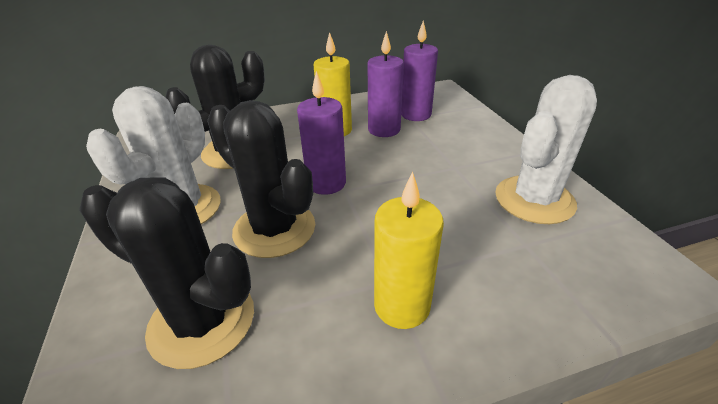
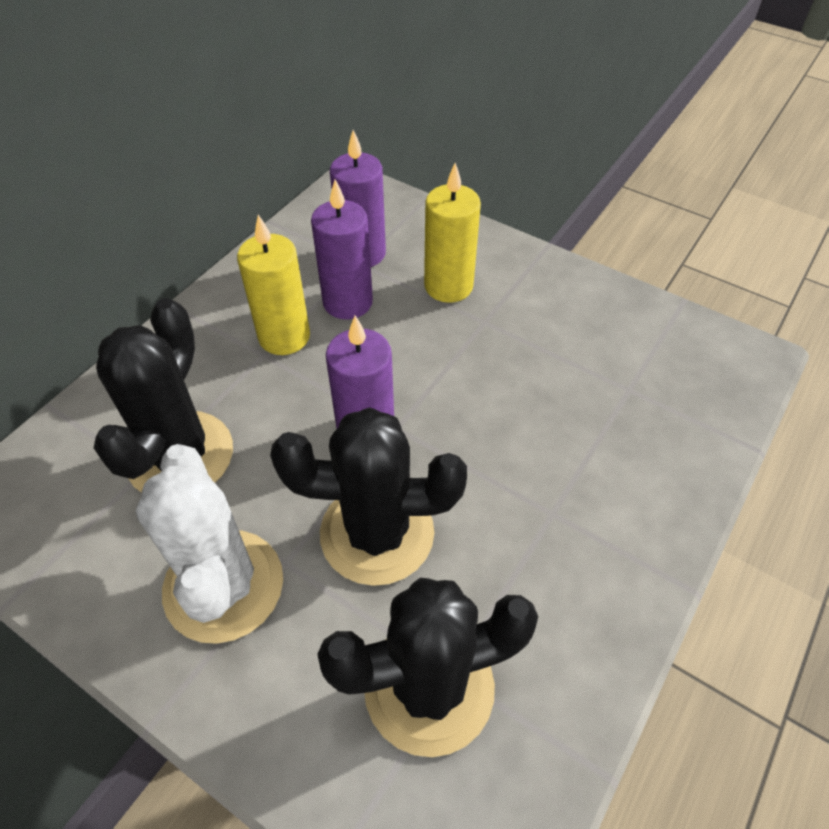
camera: 40 degrees left, 15 degrees up
yellow candle [374,172,444,329] -> yellow candle moved to [424,163,481,303]
white cactus [495,75,597,224] -> none

